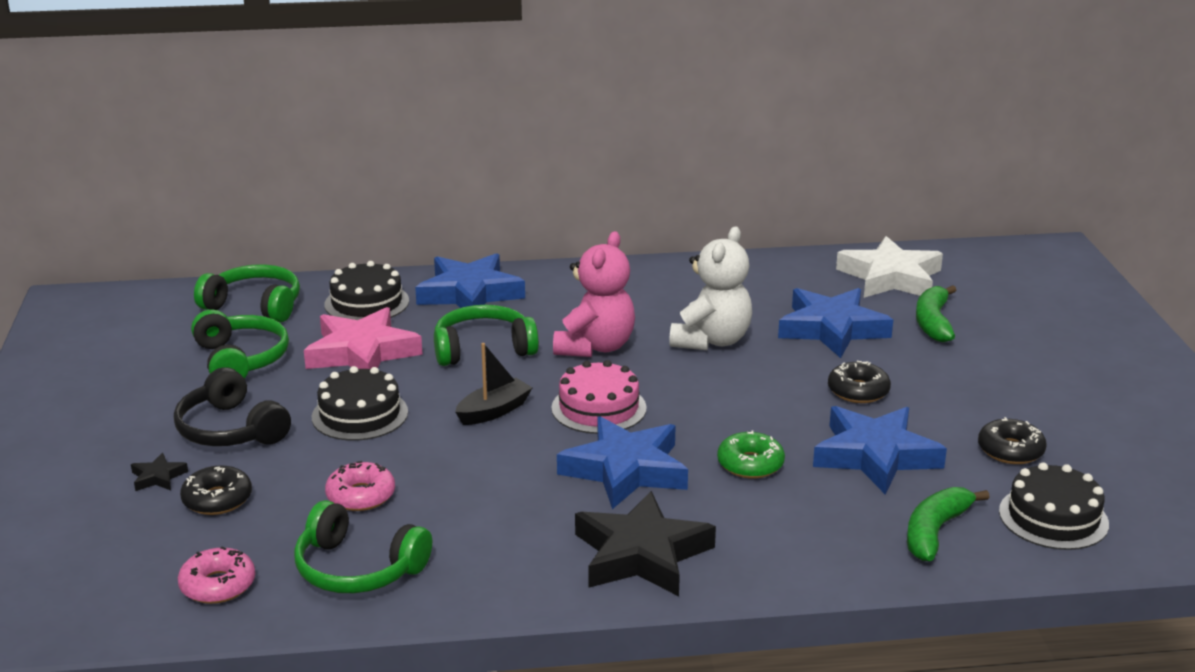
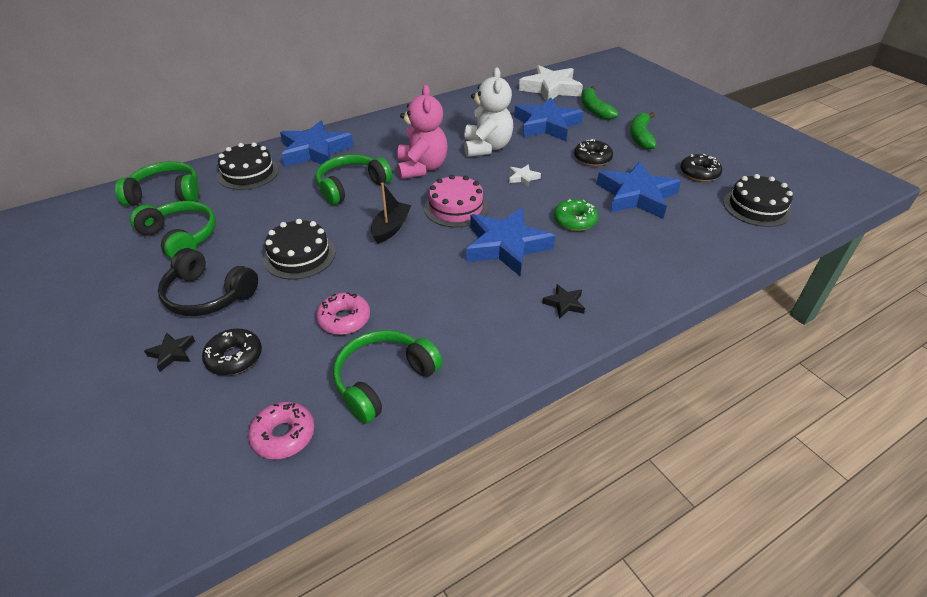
camera: 25 degrees left, 15 degrees up
green headphones [294,500,432,593] -> green headphones turned 135 degrees clockwise [333,330,443,424]
pink star [304,307,423,369] -> none
black star [575,491,716,596] -> black star [542,284,585,319], size x0.42
green banana [907,487,990,561] -> green banana moved to [630,112,657,150]
none -> white star [509,164,541,187]

